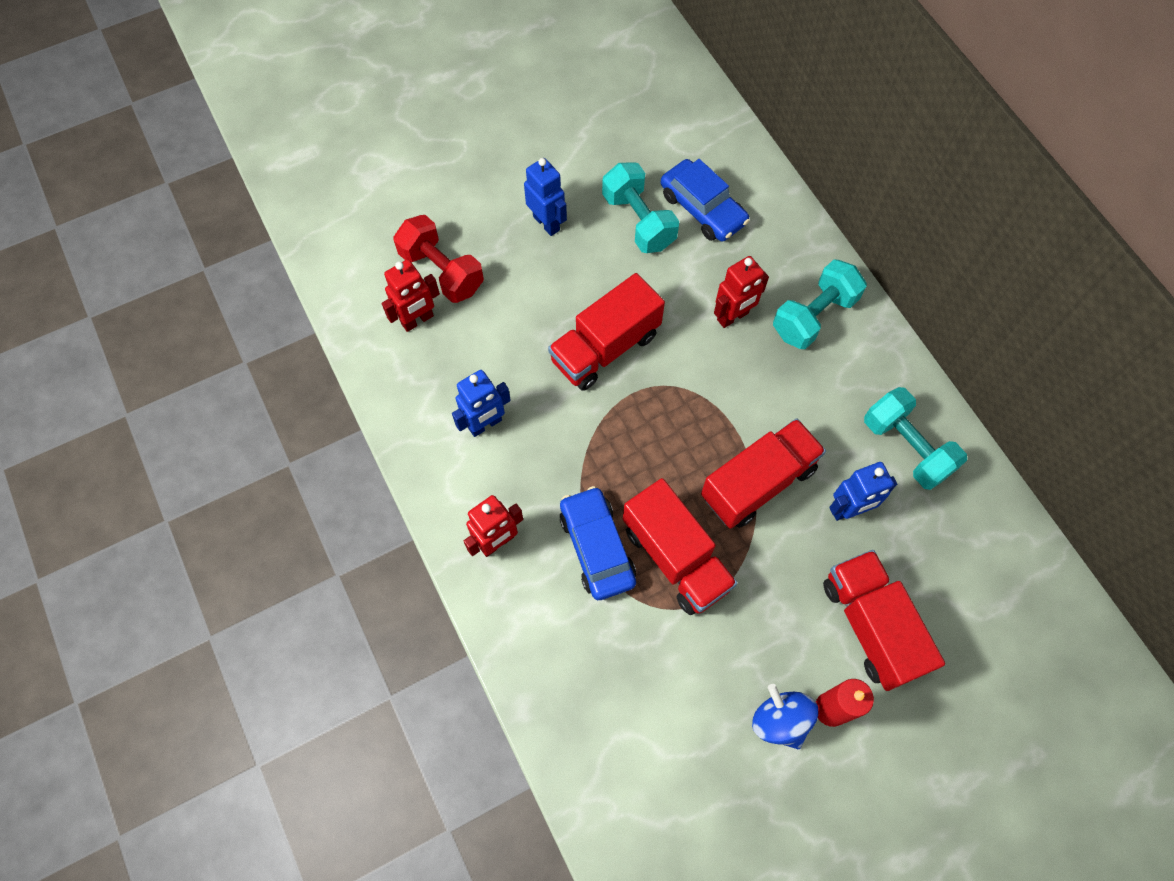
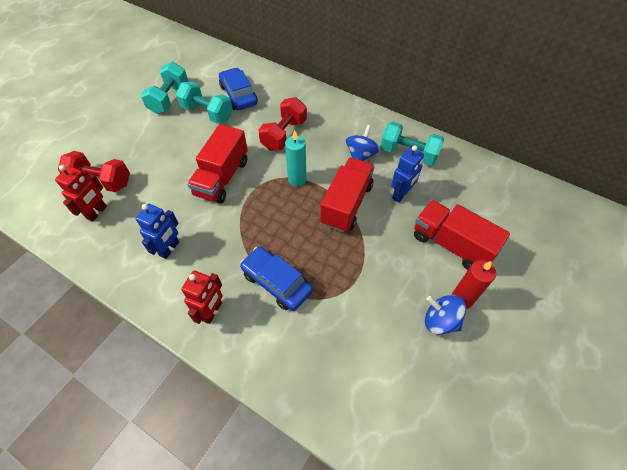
camera: 30 degrees left, 10 degrees down
blue robot [524,158,567,236] -> none
red truck [623,478,738,615] -> none
blue car [661,159,750,242] -> blue car turned 135 degrees counterclockwise [219,68,258,110]
red robot [714,256,769,328] -> red dumbbell [258,97,307,151]
turquoise dumbbell [773,259,867,349] -> turquoise dumbbell moved to [141,62,188,114]
none -> turquoise candle [285,130,306,187]
none -> blue spinning top [346,124,380,161]

